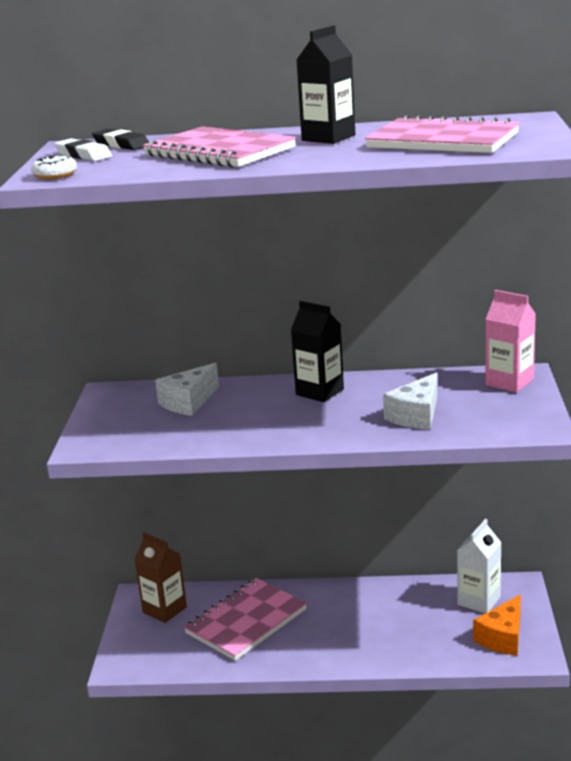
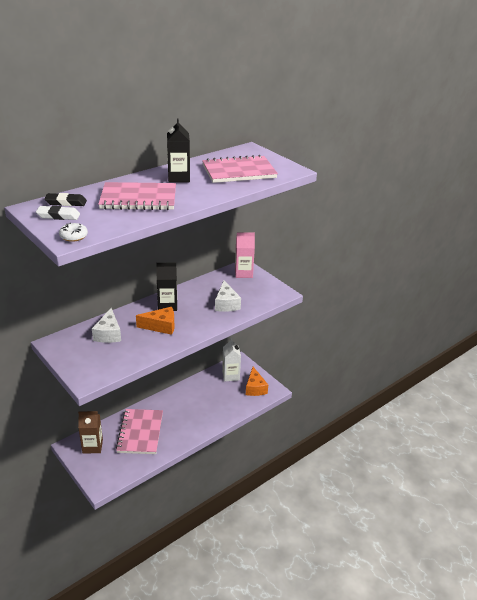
camera: 45 degrees left, 10 degrees up
none -> orange cheese [136,307,174,335]

